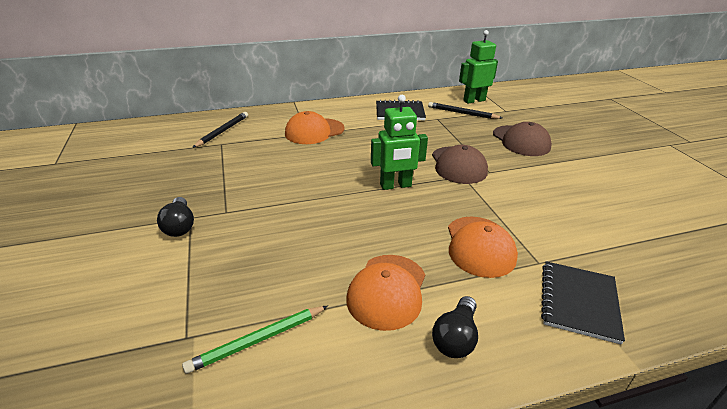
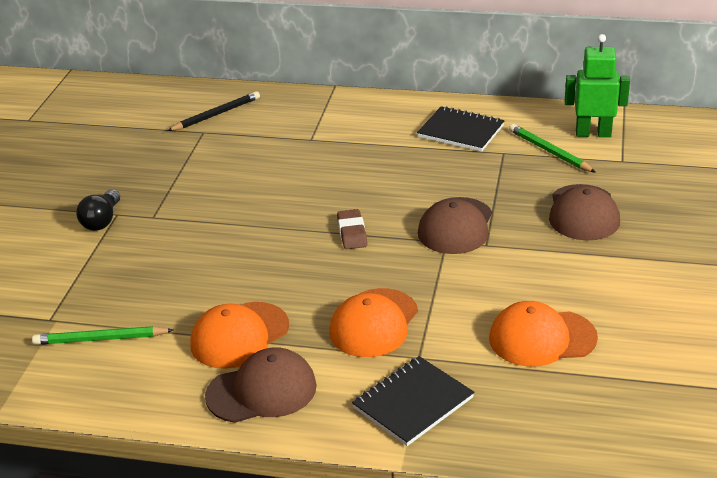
camera: 30 degrees right, 0 degrees up
orange cap [285,111,345,144] -> orange cap moved to [489,301,598,367]
green robot [371,95,428,190] -> brown eraser [337,209,367,250]
black pencil [428,102,502,119] -> green pencil [509,124,596,173]
black light bulb [432,296,478,358] -> brown cap [205,348,317,423]

